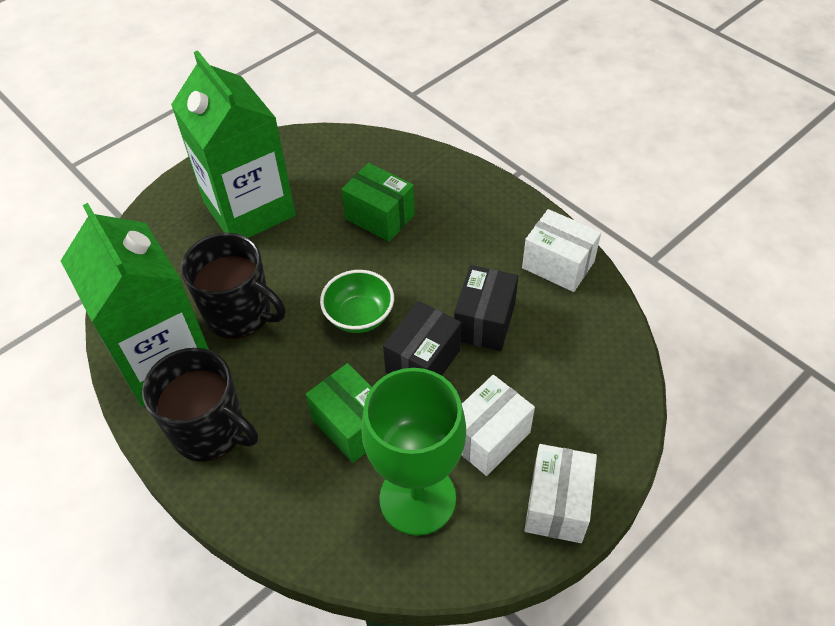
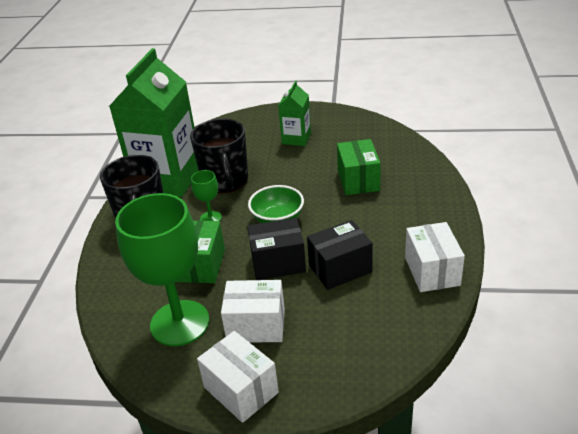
camera: 50 degrees right, 15 degrees down
green carton [171,51,296,238] -> green carton [278,81,311,146], size x0.48
white box [525,444,597,543] -> white box turned 75 degrees clockwise [197,331,279,423]
none -> green goblet [191,170,222,221]

